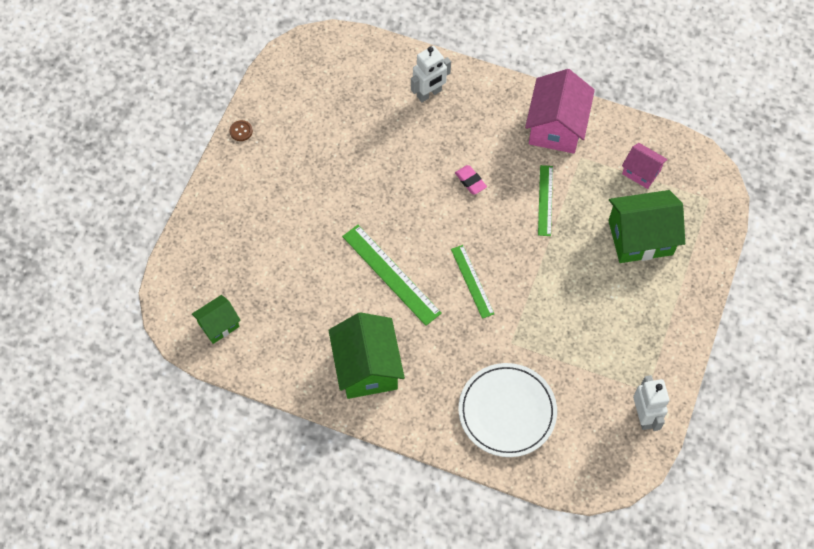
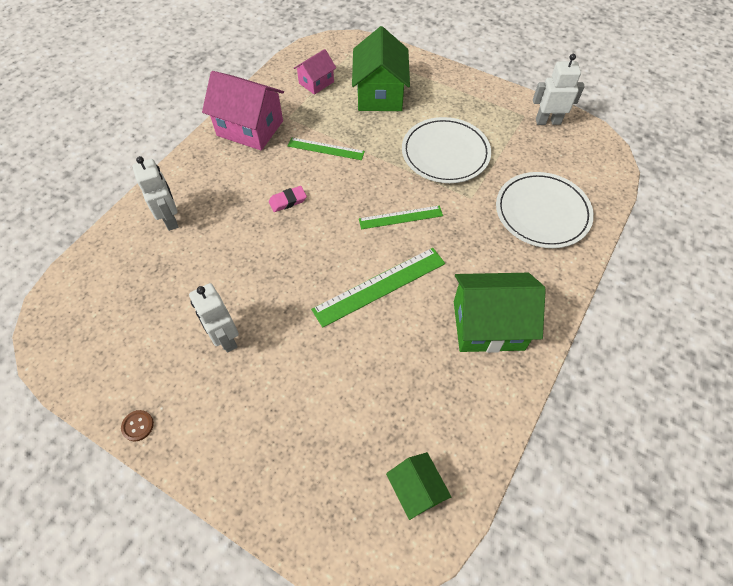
camera: 80 degrees left, 5 degrees down
none -> white robot [189,283,239,353]
none -> white plate [402,117,491,183]

